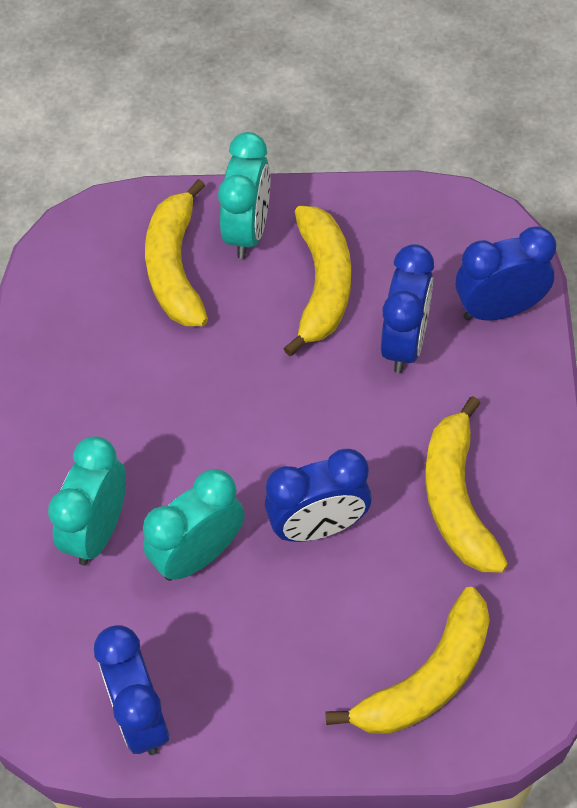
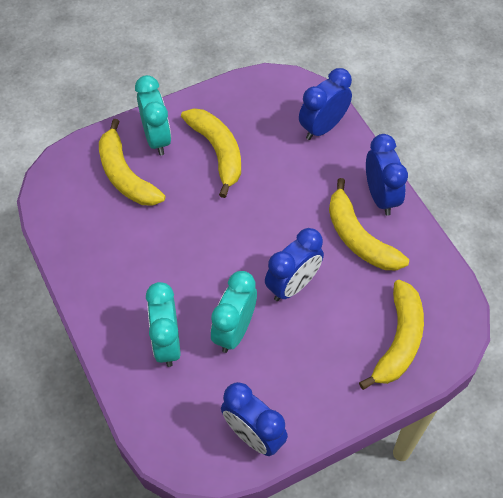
camera: 30 degrees left, 0 degrees up
blue clock [381,244,434,373] -> blue clock moved to [366,134,408,216]

